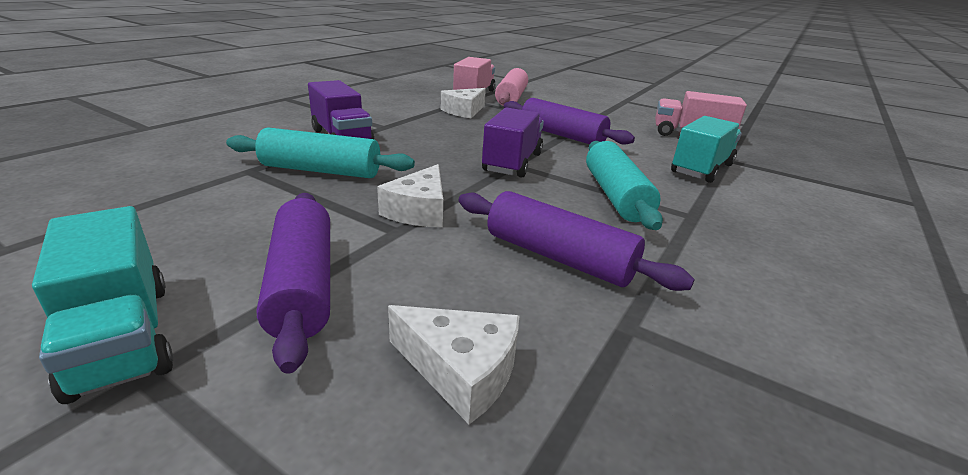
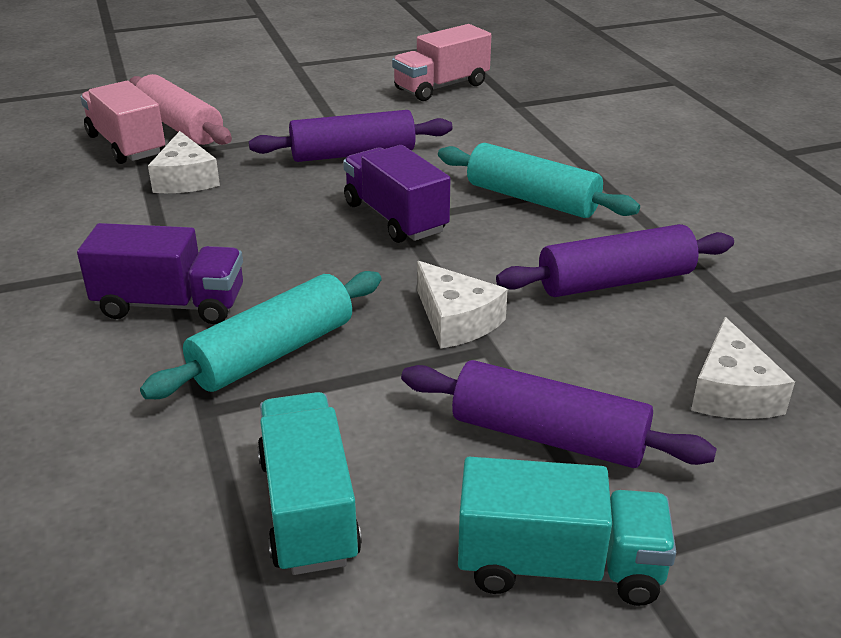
camera: 50 degrees left, 5 degrees up
white cheese [388,305,519,424] -> white cheese turned 120 degrees clockwise [691,317,795,419]
turquoise truck [671,116,741,183] -> turquoise truck moved to [257,392,362,575]

